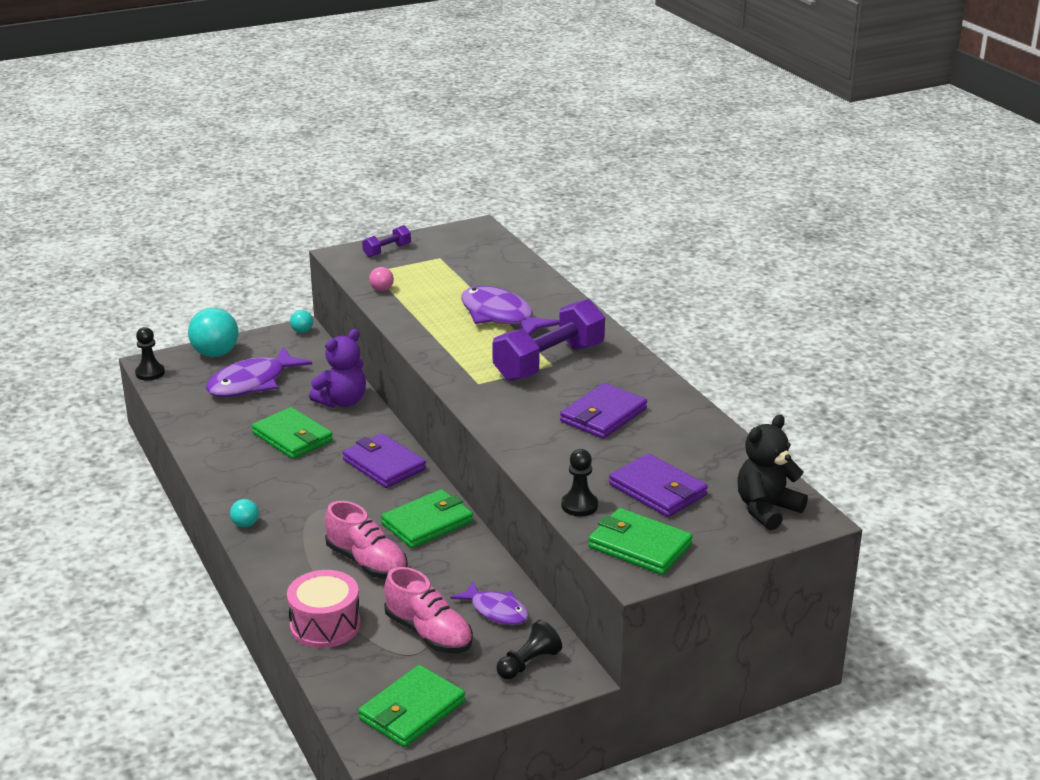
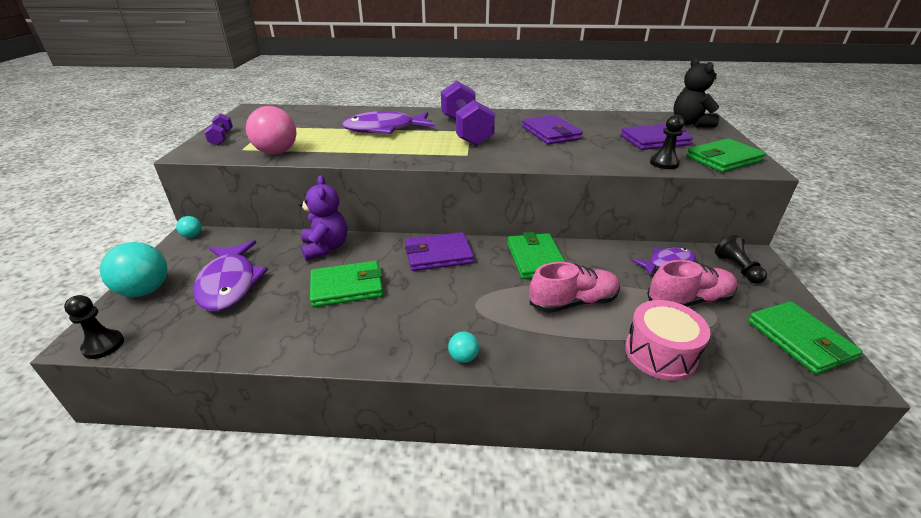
camera: 60 degrees left, 5 degrees up
pink ball [369,267,394,291] -> pink ball [246,106,296,155], size x2.08

